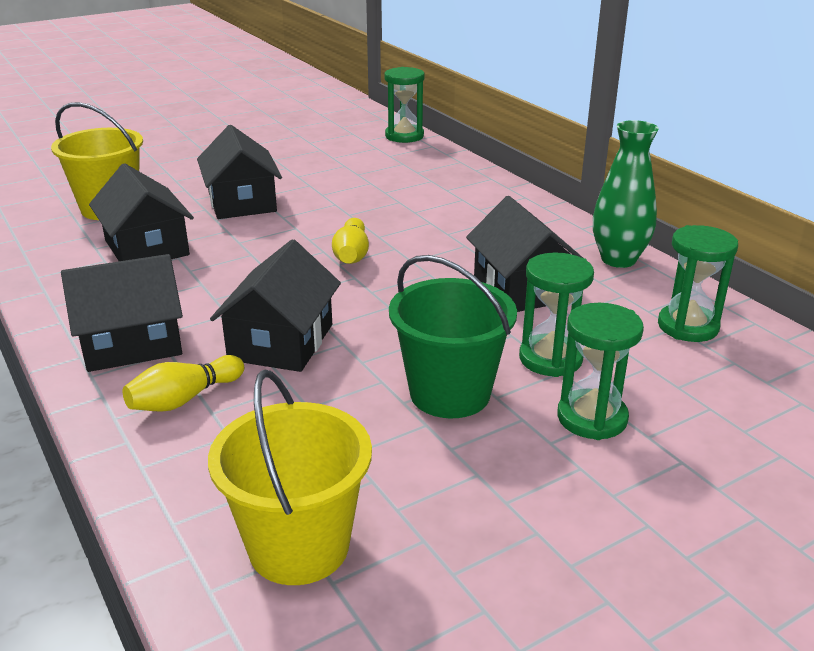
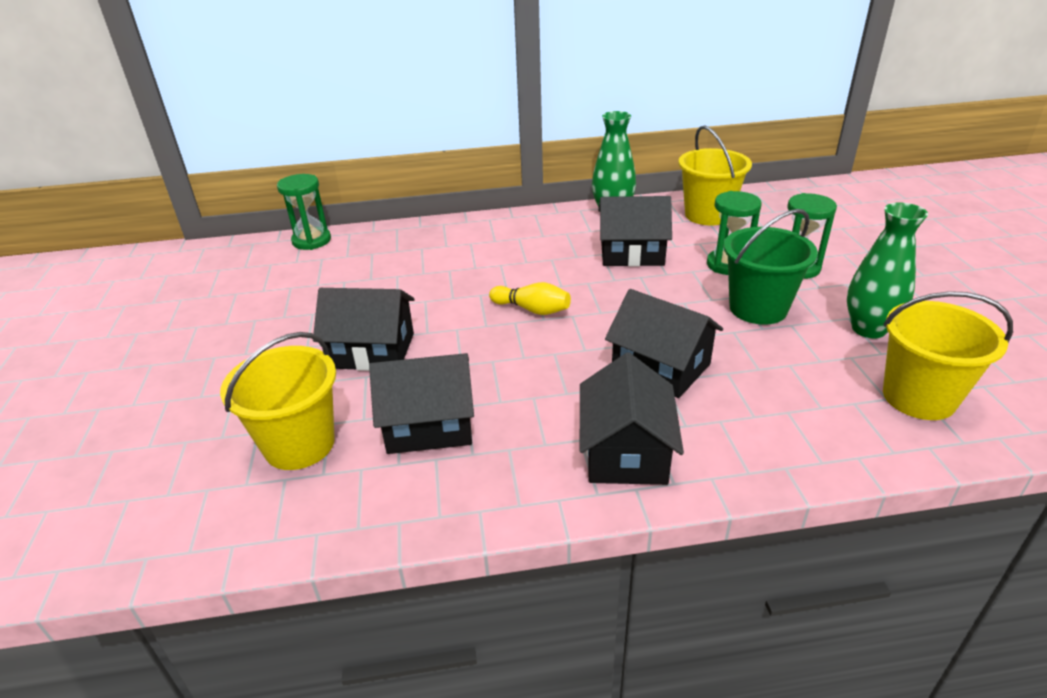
camera: 65 degrees left, 5 degrees up
yellow bowling pin [123,355,244,412] -> none
green hourglass [658,225,738,342] -> yellow bucket [679,125,752,225]
none -> green vase [847,202,928,339]

